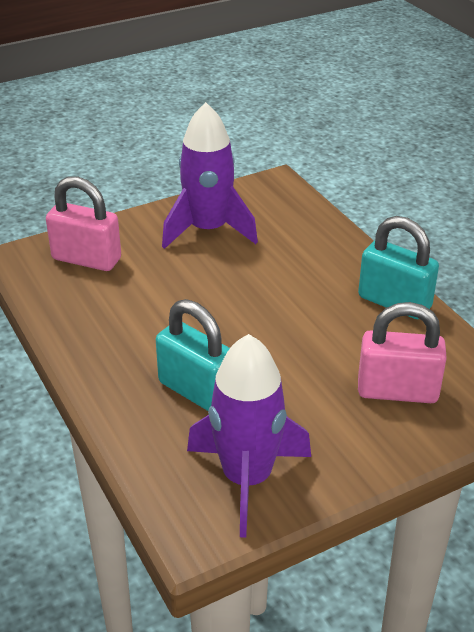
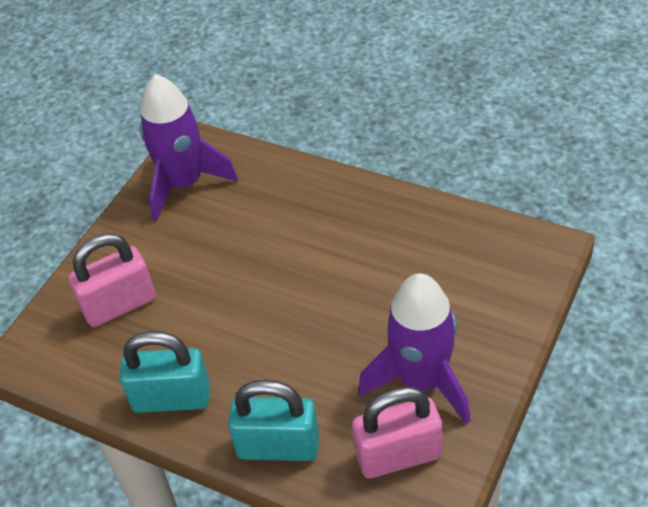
camera: 150 degrees right, 10 degrees up
pink padlock [46,176,121,271] -> pink padlock moved to [352,387,443,479]
turquoise padlock [156,299,230,411] -> turquoise padlock moved to [228,380,319,461]

